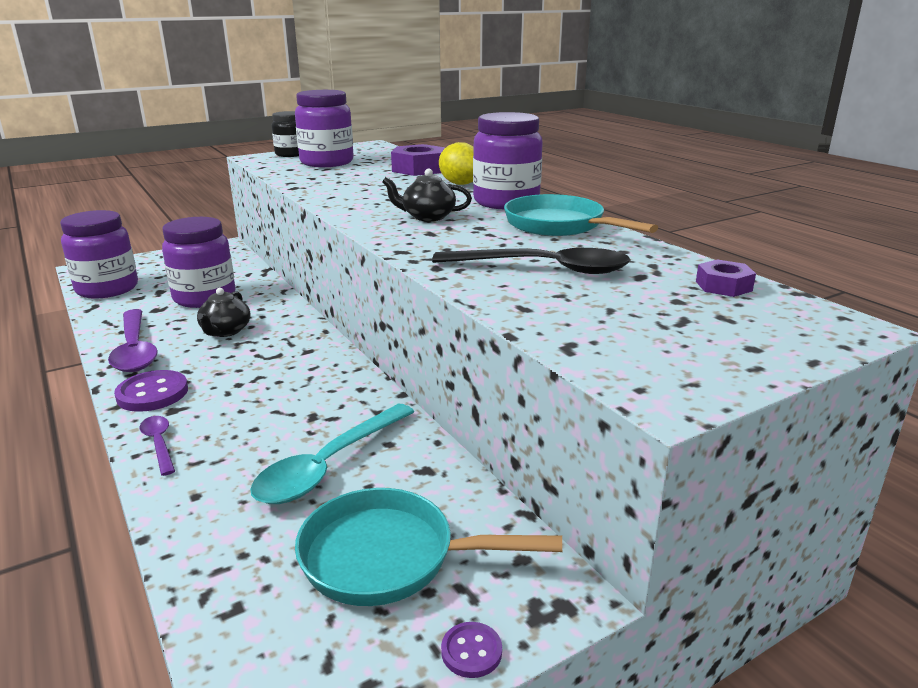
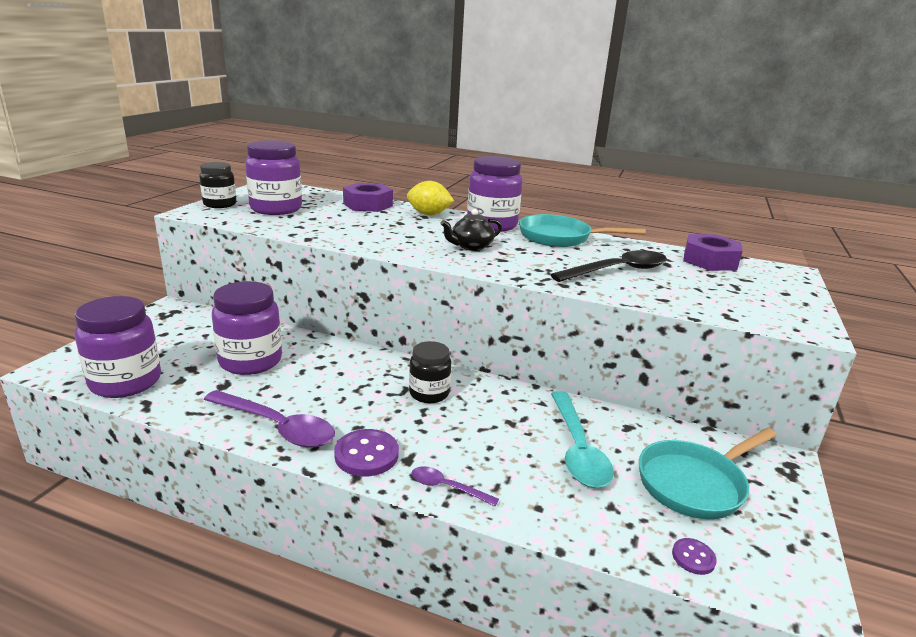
camera: 40 degrees left, 0 degrees up
black teapot [197,288,250,337] -> none
purple button [441,622,502,678] -> purple button moved to [672,538,717,575]
purple nut [696,259,756,297] -> purple nut [683,234,743,271], size x1.73
none -> black jar [409,341,451,403]

